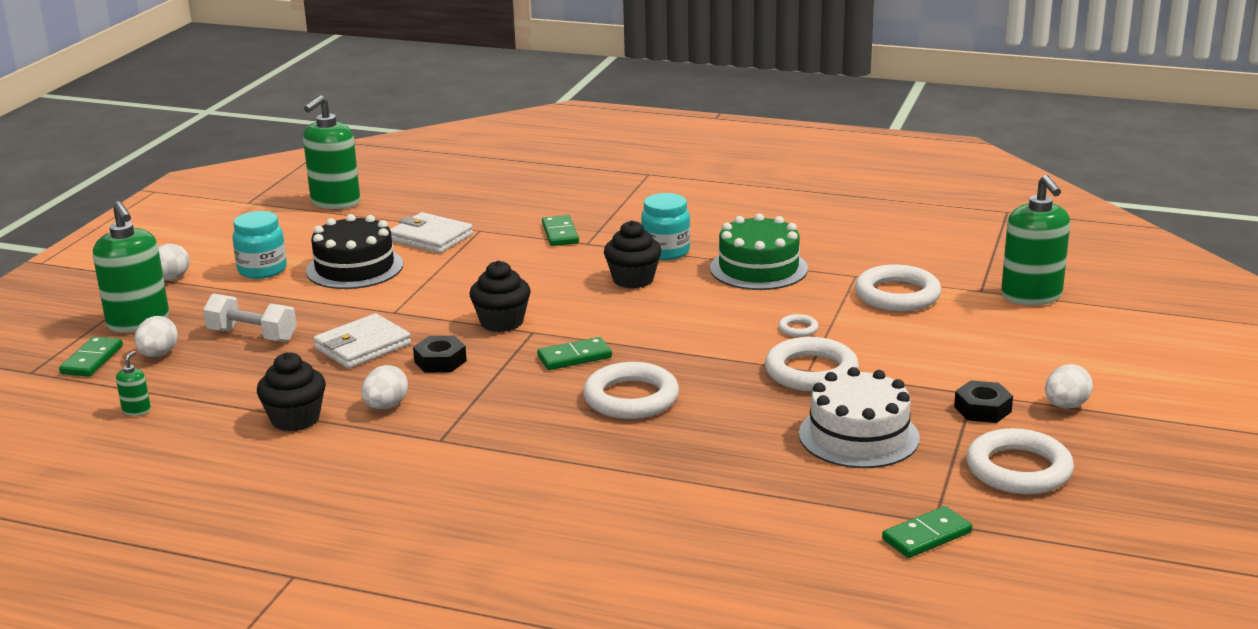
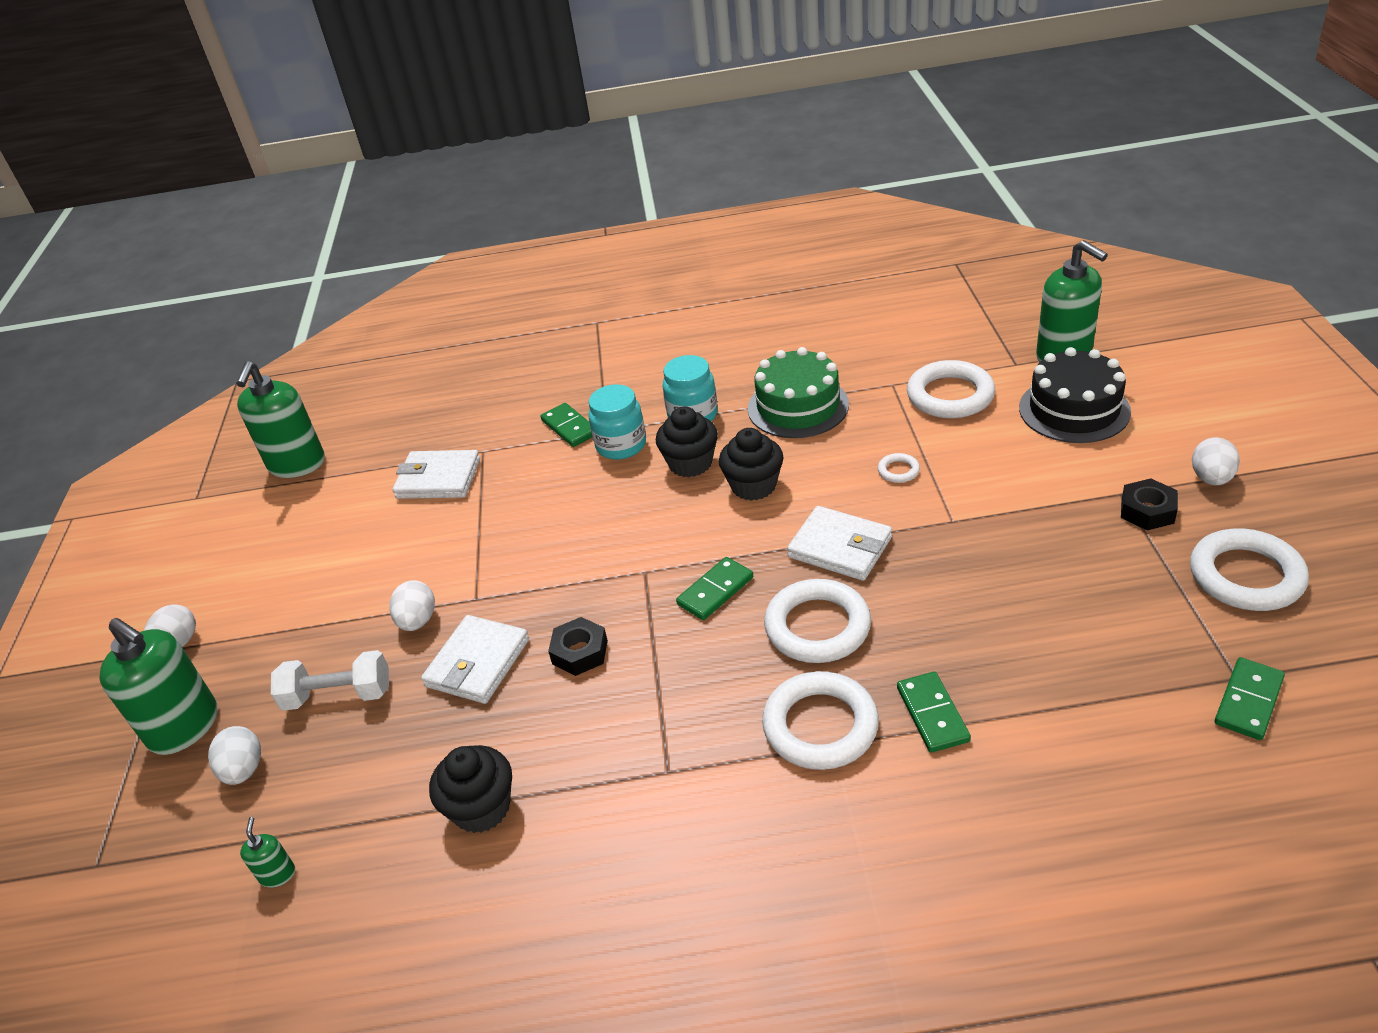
camera: 20 degrees left, 15 degrees up
green domino [59,336,123,377] -> green domino moved to [897,672,971,753]
turquoise jar [233,211,287,279] -> turquoise jar moved to [588,385,646,460]
black cake [306,214,403,289] -> black cake moved to [1019,347,1131,443]
white egg [362,365,408,409] -> white egg moved to [390,580,435,631]
black cupcake [469,261,530,332] -> black cupcake moved to [719,428,783,501]
white ring [765,337,859,392] -> white ring moved to [762,671,879,770]
white cake [799,367,920,468] -> none
none -> white wallet [787,506,892,581]

